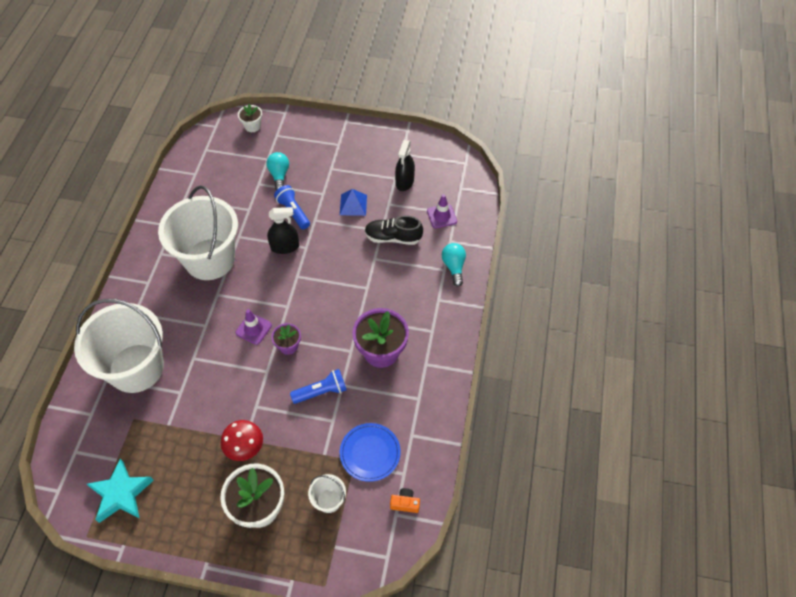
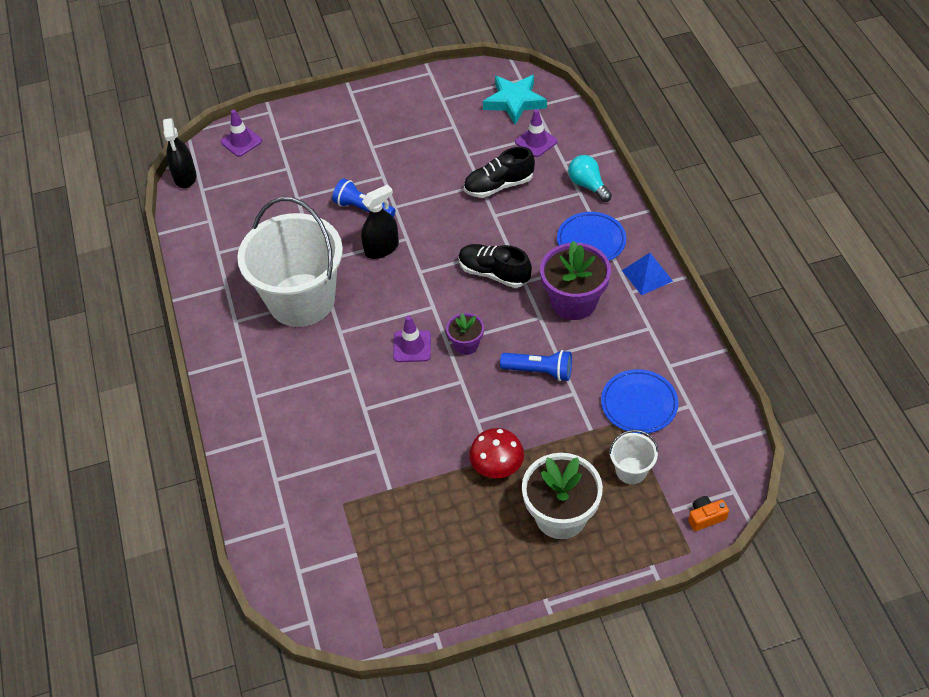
camera: 25 degrees left, 5 degrees down
white bucket [74,299,164,393] -> none
turquoise star [87,459,154,523] -> turquoise star moved to [483,75,547,125]
white flower pot [238,104,262,132] -> purple traffic cone [221,110,262,157]
turquoise light bulb [266,152,289,191] -> none
blue flashlight [290,369,347,404] -> blue flashlight turned 60 degrees clockwise [500,350,572,381]
blue pyramid [340,189,367,216] -> blue pyramid moved to [622,253,673,296]
orange camera [390,488,420,513] -> orange camera moved to [688,496,729,531]
black spray bottle [395,140,415,191] -> black spray bottle moved to [163,118,196,188]
none -> black shoe [458,244,532,288]
none -> blue plate [557,212,626,261]

